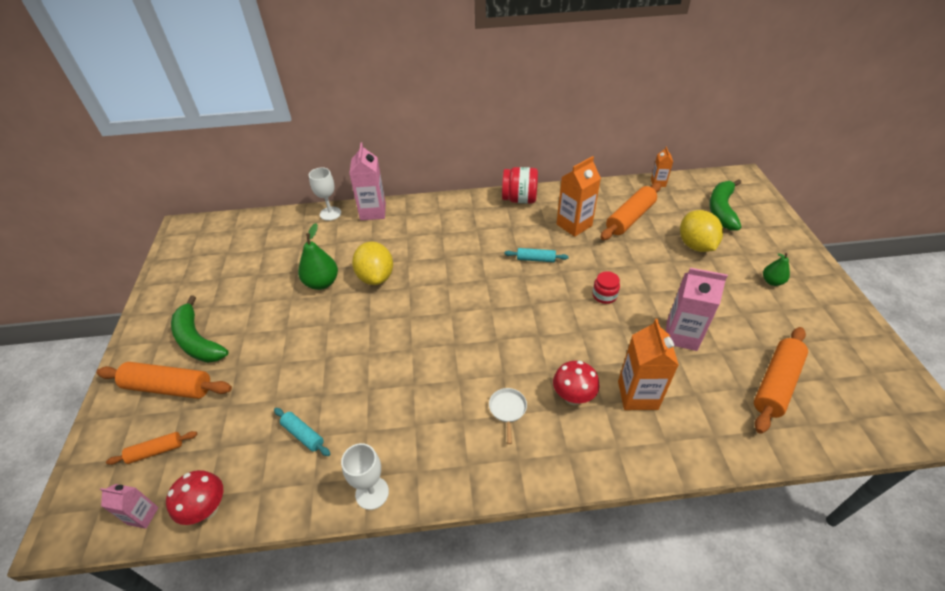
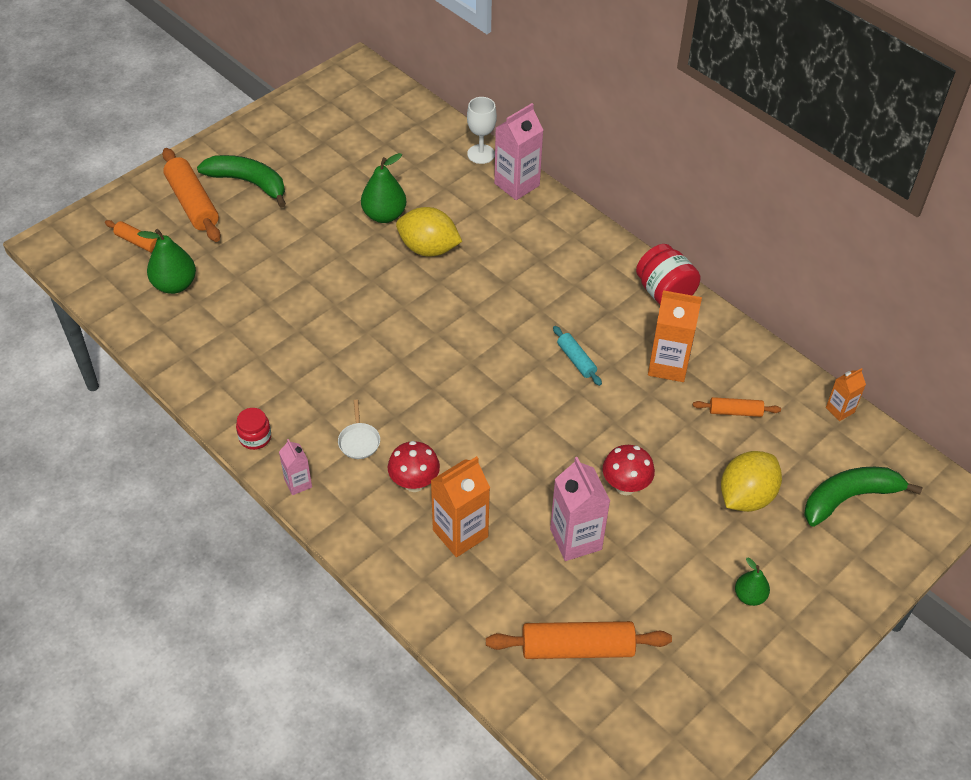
camera: 50 degrees right, 5 degrees up
pink carton [100,484,159,529] -> pink carton moved to [279,439,312,495]
red mushroom [166,470,223,525] -> red mushroom moved to [603,445,655,495]
green banana [171,295,229,363] -> green banana turned 105 degrees clockwise [197,155,286,207]
turquoise rolling pin [274,408,330,456] -> none
white goblet [341,443,389,510] -> none
yellow lemon [352,241,393,285] -> yellow lemon turned 75 degrees clockwise [396,207,462,257]
white pan [489,388,527,444] -> white pan turned 120 degrees clockwise [338,400,380,459]
red jar [592,271,620,304] -> red jar moved to [236,408,271,450]
orange rolling pin [600,183,661,240] -> orange rolling pin [693,397,781,417], size x0.54
none -> green pear [137,229,196,294]

